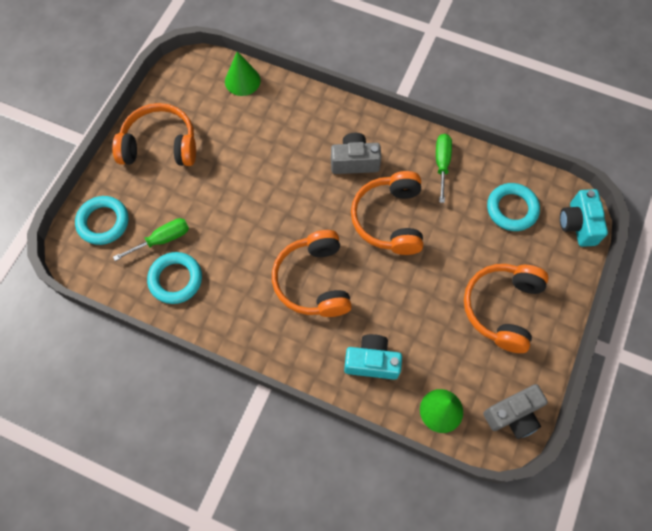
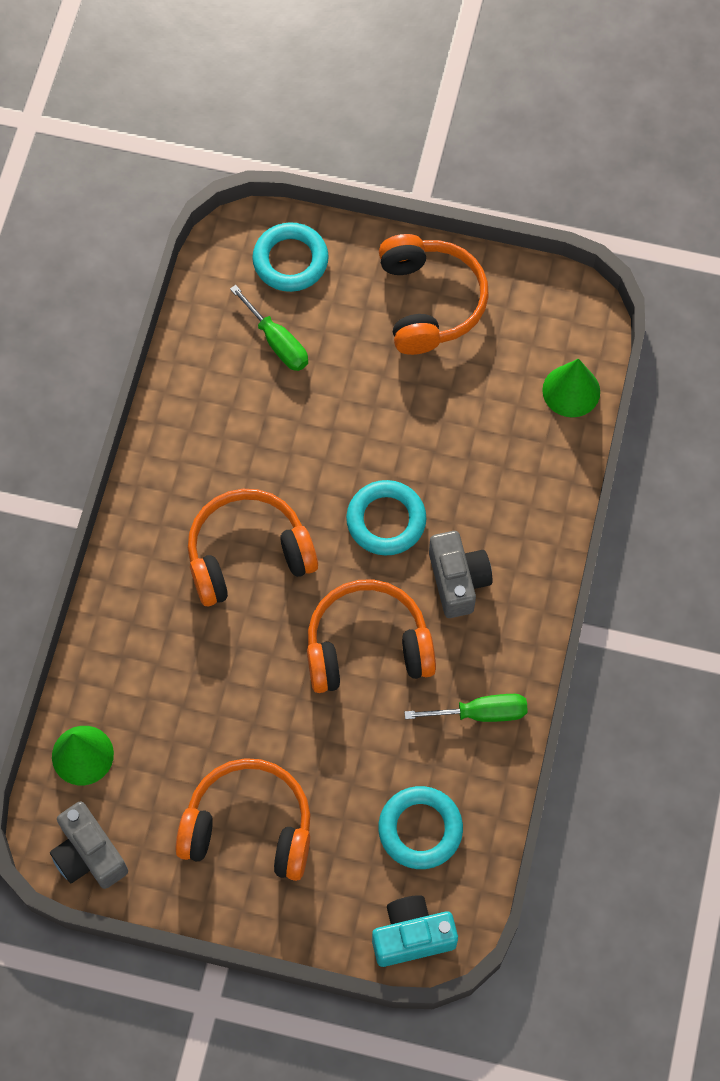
camera: 80 degrees right, 0 degrees up
turquoise ring [147,252,202,304] -> turquoise ring moved to [346,480,426,556]
turquoise camera [344,334,402,380] -> none

